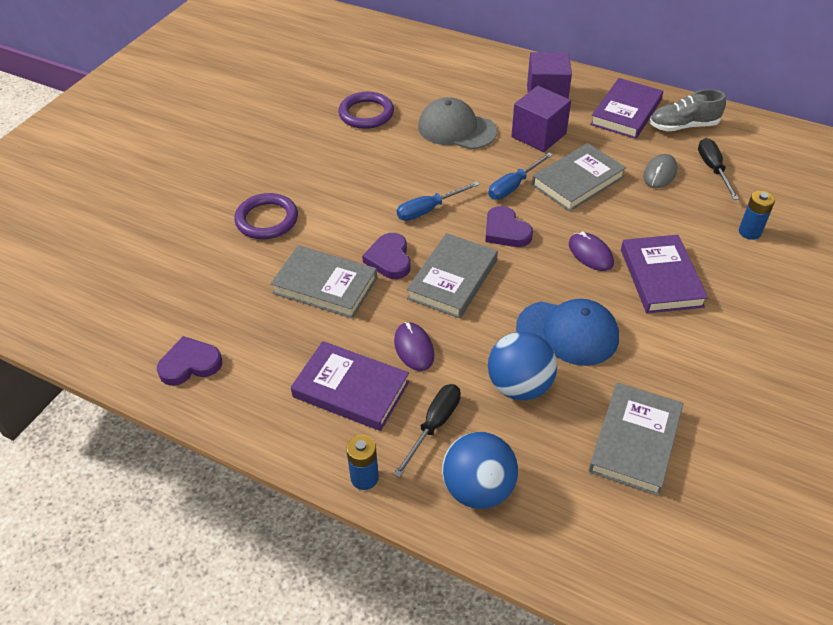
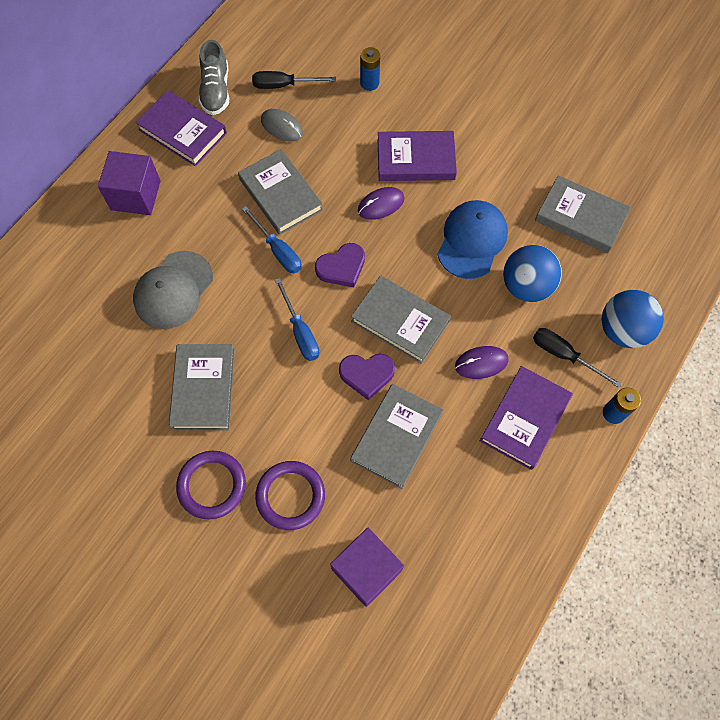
camera: 85 degrees left, 20 degrees up
purple heart [157,336,222,386] -> none
purple ring [338,92,394,129] -> purple ring moved to [176,451,246,519]
purple cube [511,86,571,152] -> purple cube moved to [330,528,404,607]
none -> grey book [169,344,235,430]

